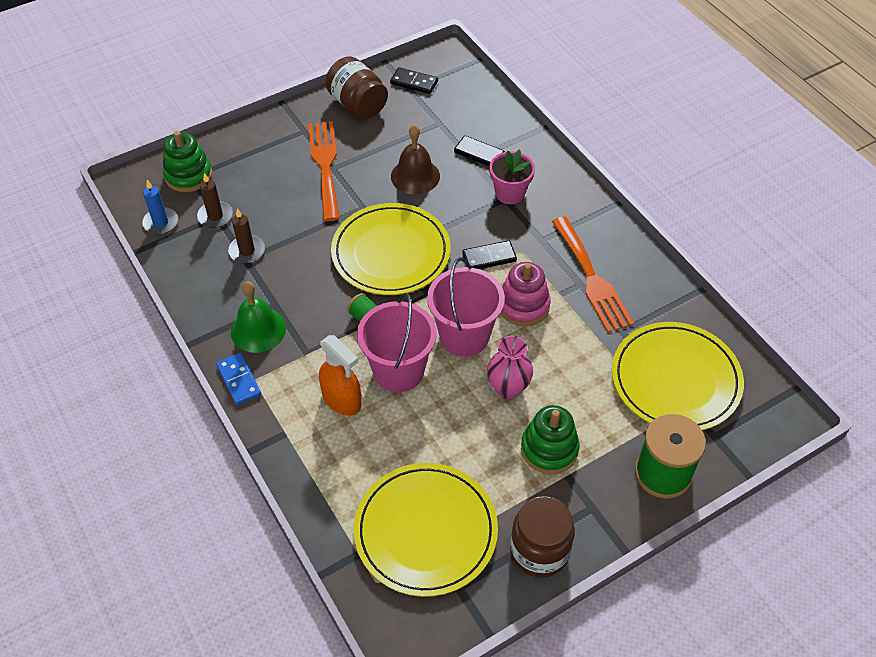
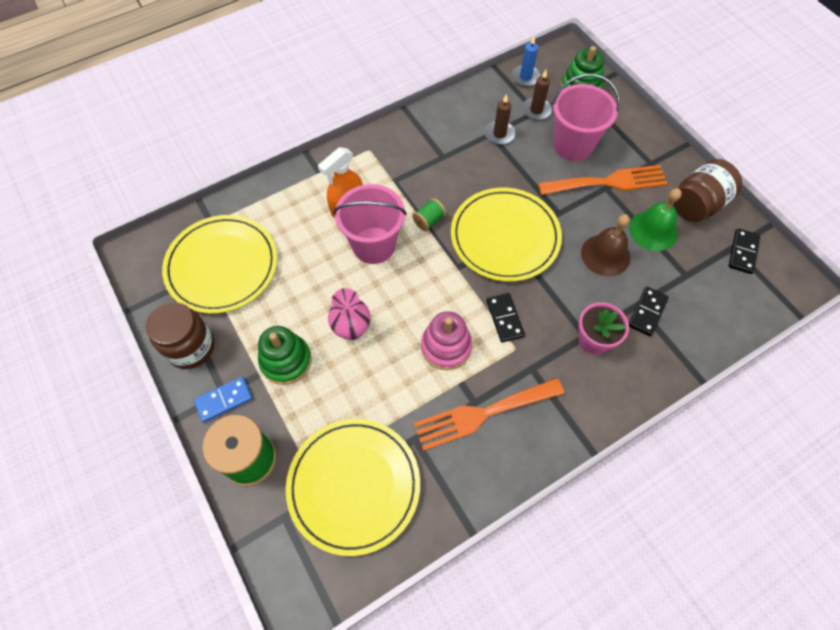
camera: 90 degrees right, 10 degrees up
blue domino [216,353,261,405] -> blue domino moved to [194,377,253,422]
green bell [231,281,286,353] -> green bell moved to [629,188,682,251]
pink bucket [427,257,505,357] -> pink bucket moved to [552,73,620,161]

